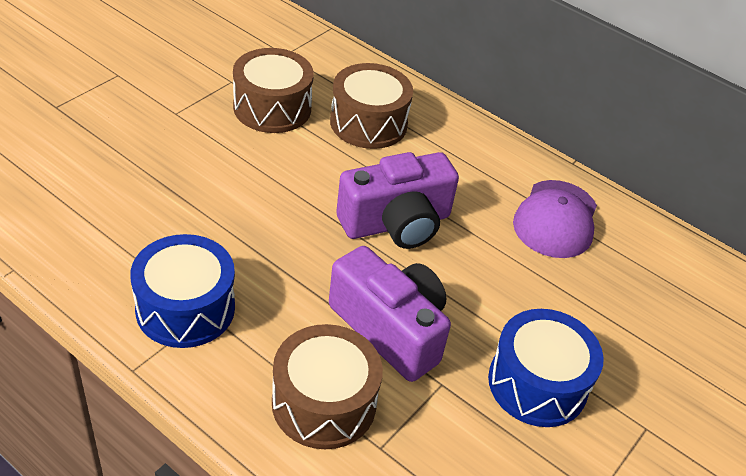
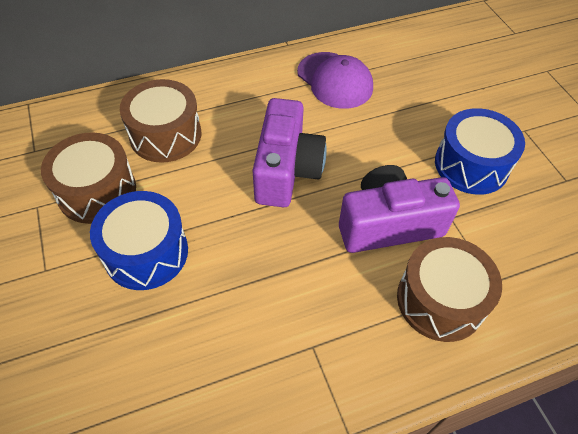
camera: 55 degrees left, 10 degrees up
blue drum [130,234,235,348] -> blue drum moved to [90,191,188,290]

